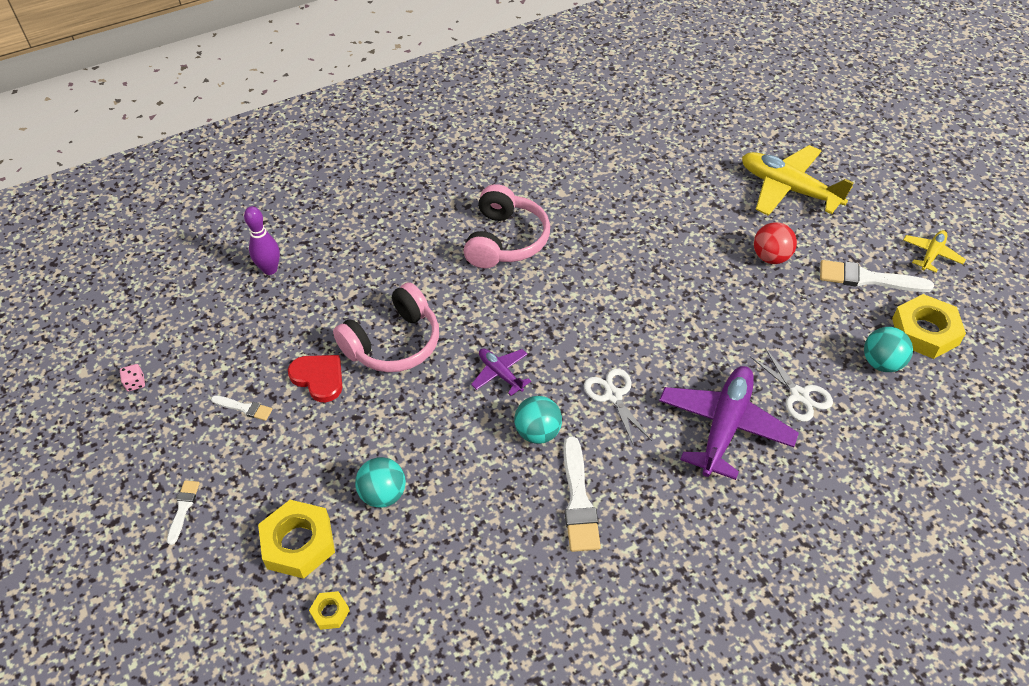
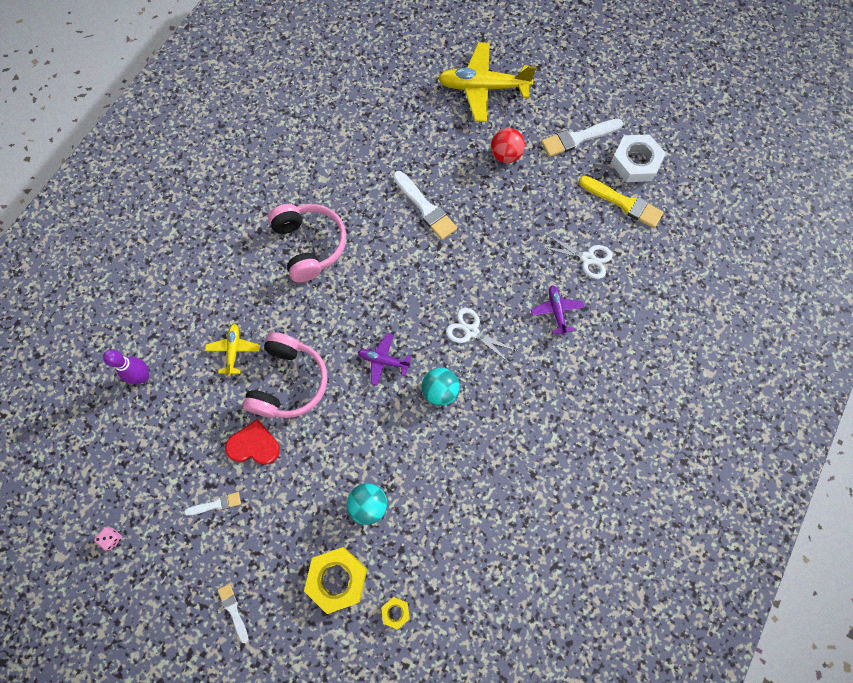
camera: 35 degrees left, 20 degrees up
white brush [563,436,601,552] -> white brush moved to [393,171,457,240]
purple plane [659,366,799,480] -> purple plane [531,285,584,335], size x0.51
turquoise ball [864,327,913,372] -> yellow brush [579,176,664,228]
yellow nut [892,294,966,359] -> white nut [610,134,666,182]
yellow plane [903,230,966,272] -> yellow plane moved to [205,324,260,376]

